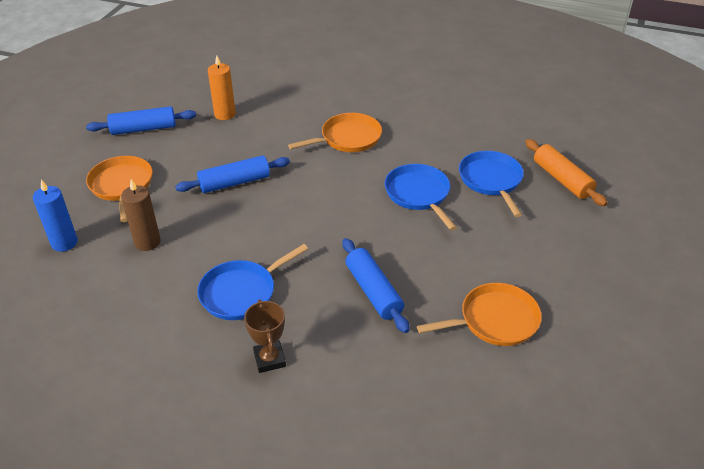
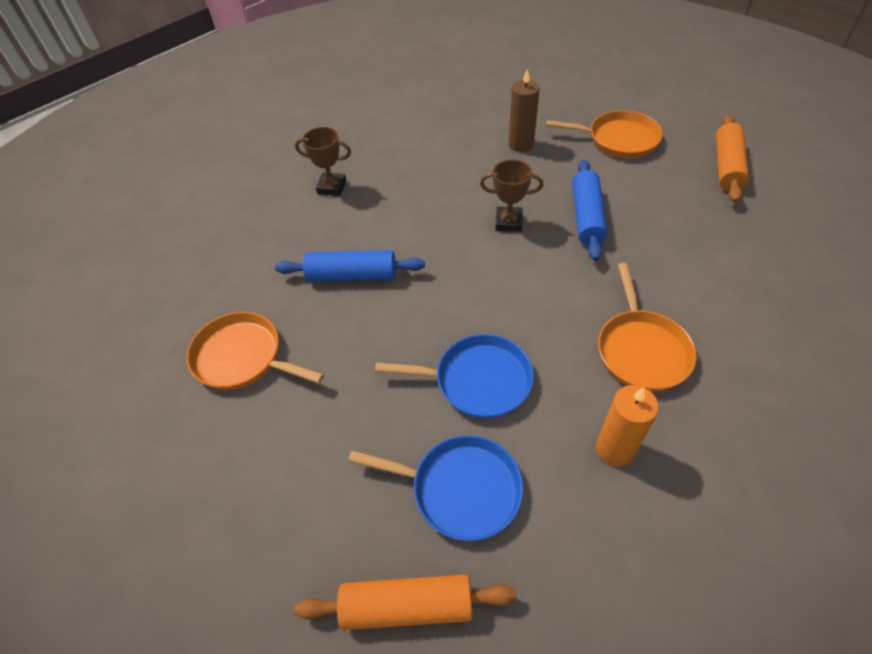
camera: 120 degrees right, 10 degrees up
blue candle [33,180,78,252] -> none
blue rolling pin [86,106,196,135] -> orange rolling pin [716,115,749,203]
blue pan [197,244,308,320] -> none
orange candle [208,56,236,120] -> orange candle moved to [596,385,659,467]
orange pan [417,283,542,346] -> orange pan turned 105 degrees clockwise [187,312,324,390]
none -> brown trophy [480,159,543,232]

